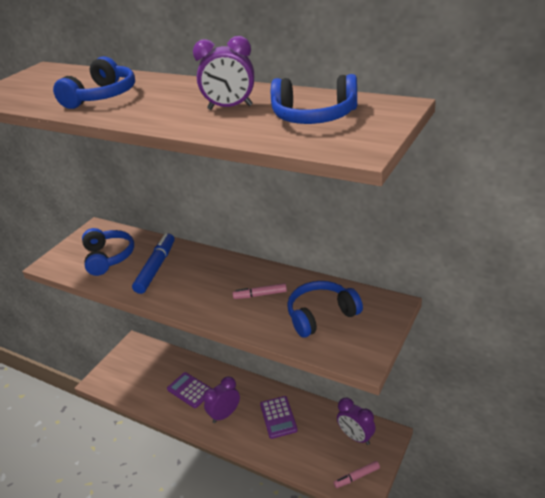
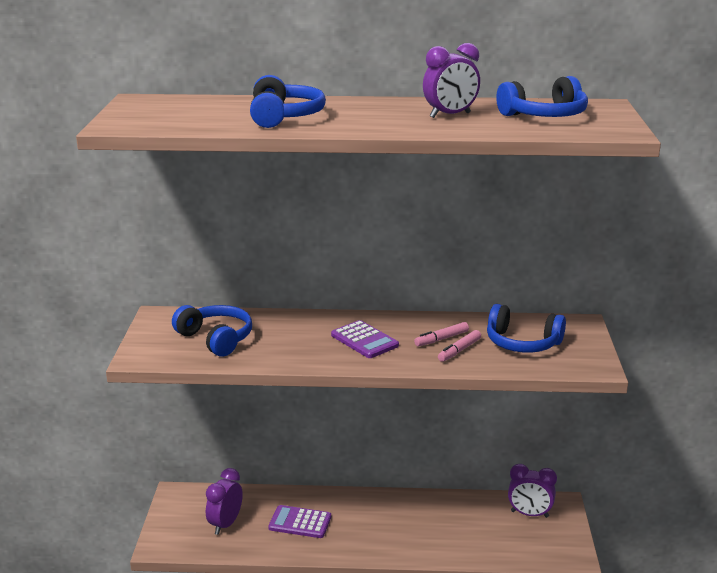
camera: 30 degrees left, 10 degrees down
blue marker [132,233,175,294] -> none
purple clock [203,376,240,423] -> purple clock moved to [206,468,243,535]
purple calculator [260,396,298,439] -> purple calculator moved to [331,320,399,358]
blue headphones [287,281,363,338] -> blue headphones turned 105 degrees counterclockwise [487,304,566,353]
pink marker [333,461,380,488] -> pink marker moved to [438,330,481,362]

